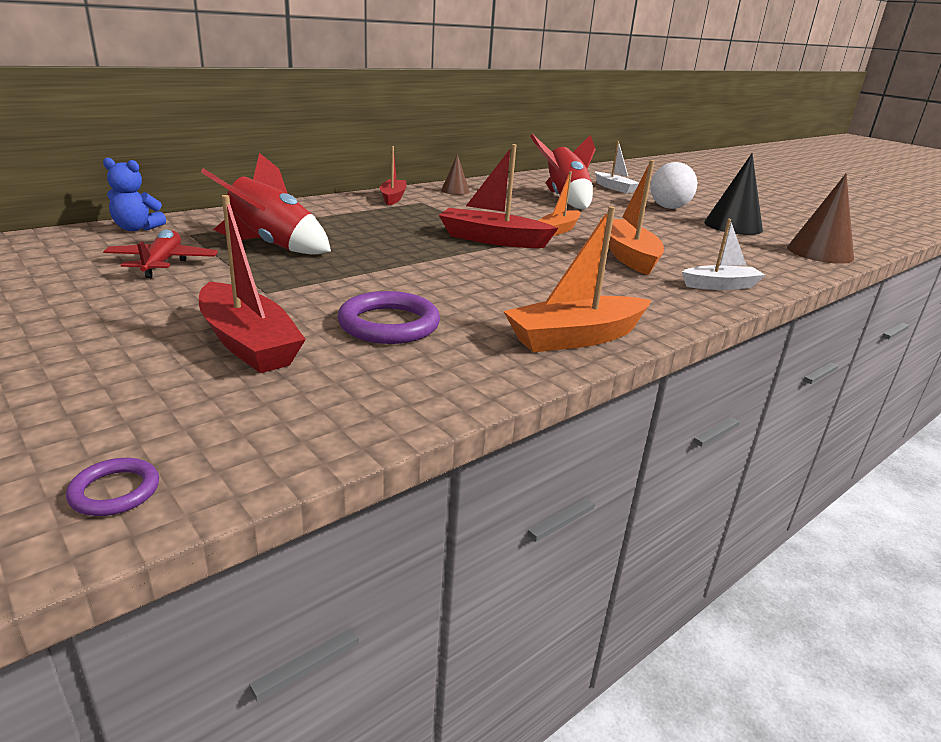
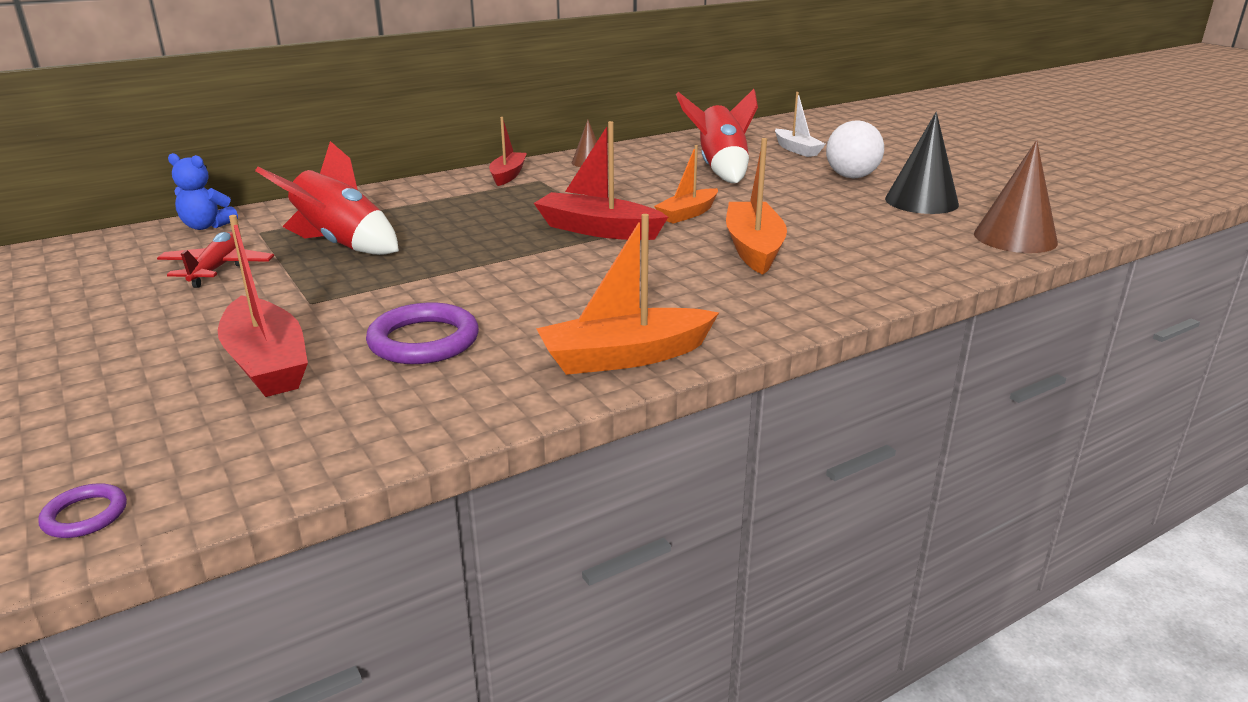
camera: 10 degrees right, 0 degrees up
white boat [682,219,765,290] -> none

